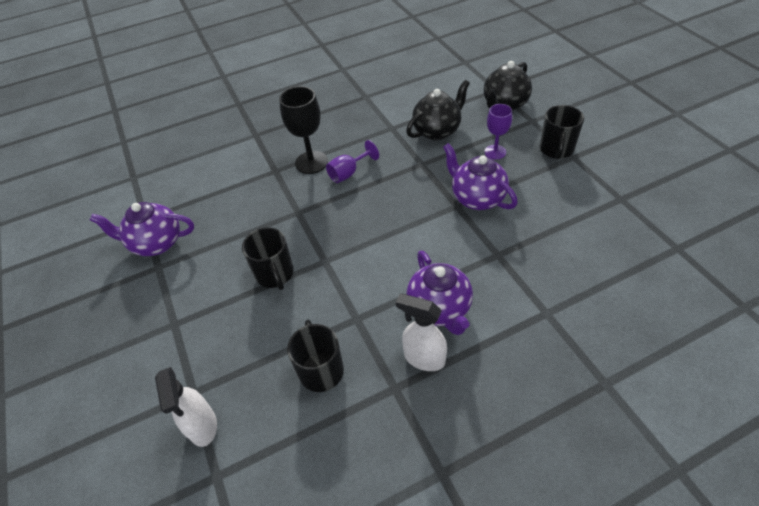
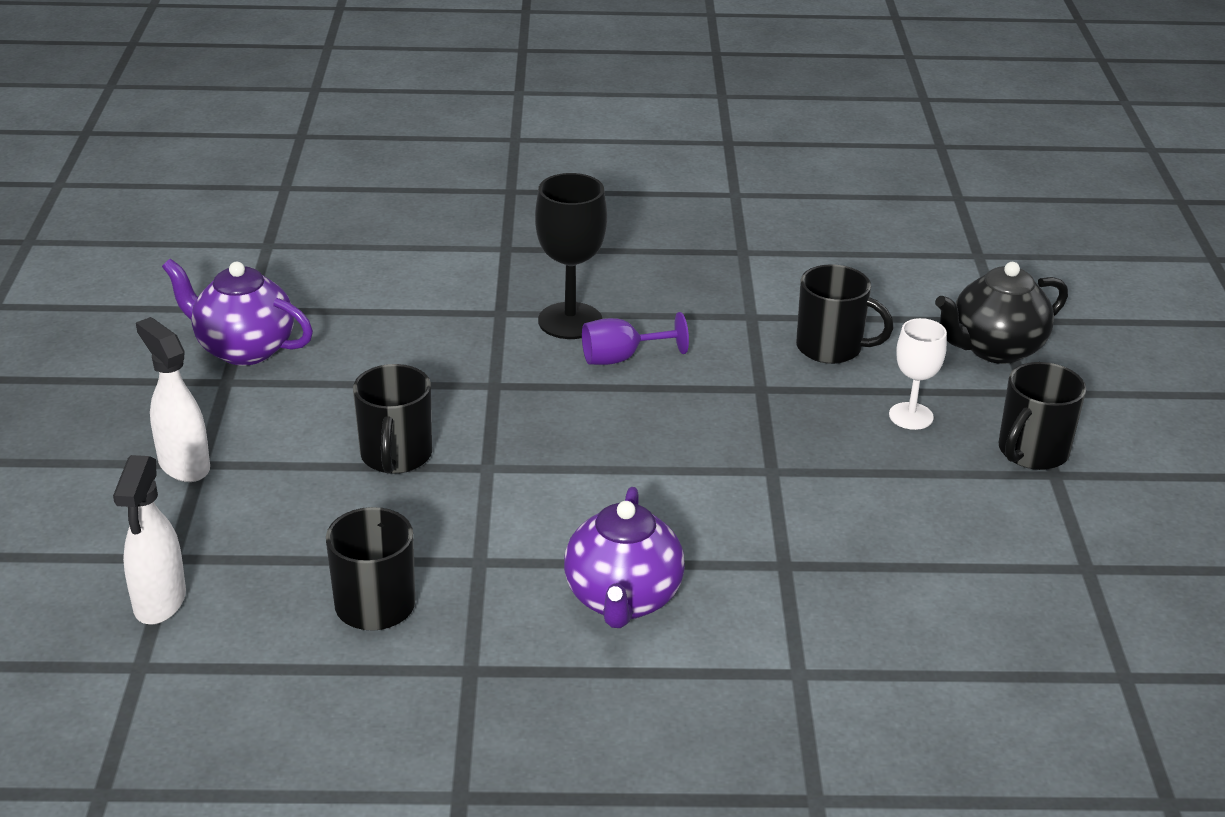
camera: 20 degrees right, 15 degrees down
white spray bottle [396,294,447,371] -> white spray bottle moved to [136,317,210,482]
black teapot [406,80,470,140] -> black mug [796,264,894,364]
purple teapot [443,143,518,210] -> none
purple goblet [484,104,512,159] -> white goblet [889,318,947,430]

